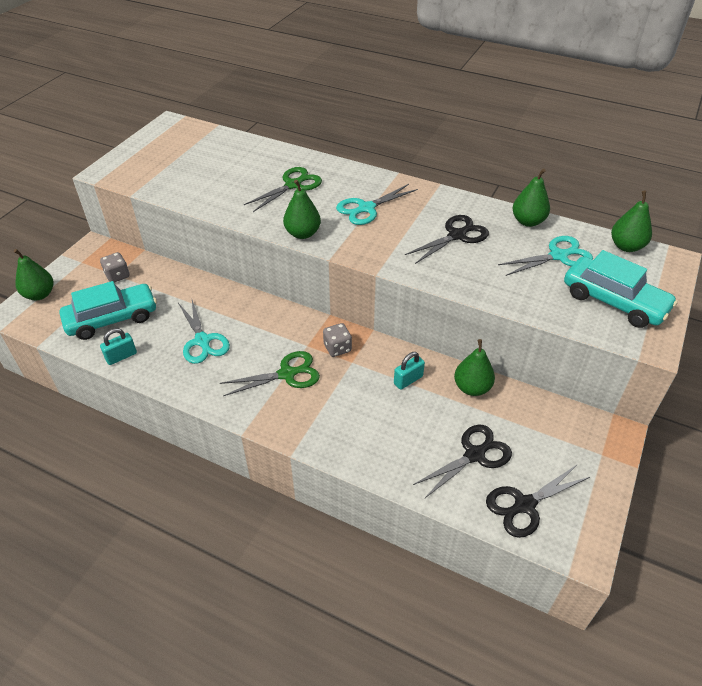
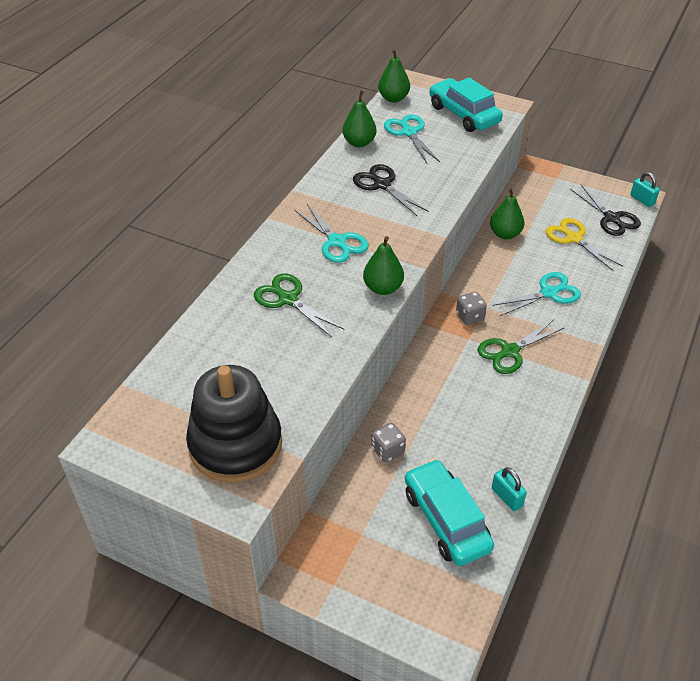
camera: 90 degrees left, 0 degrees up
green pear [14,249,53,300] -> none
grey dice [100,252,130,283] -> grey dice moved to [371,423,406,462]
turquoise scissors [178,300,230,364] -> turquoise scissors moved to [493,272,581,316]
green scissors [220,351,320,396] -> green scissors turned 105 degrees counterclockwise [477,320,565,374]
turquoise padlock [394,352,425,390] -> turquoise padlock moved to [630,172,660,207]
black scissors [413,424,512,499] -> yellow scissors [546,218,623,272]
turquoise car [564,250,678,328] -> turquoise car turned 75 degrees counterclockwise [429,77,503,132]
none -> black stacking toy [186,365,282,483]

